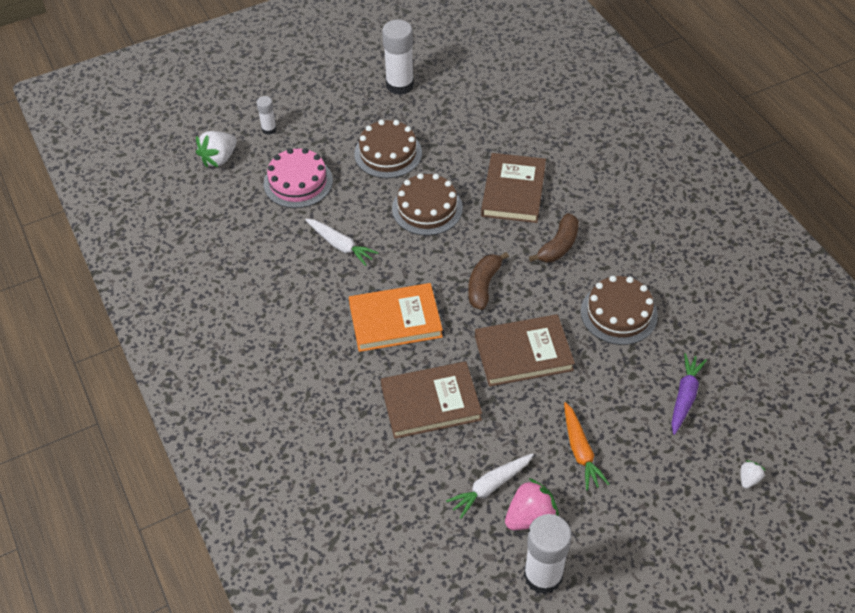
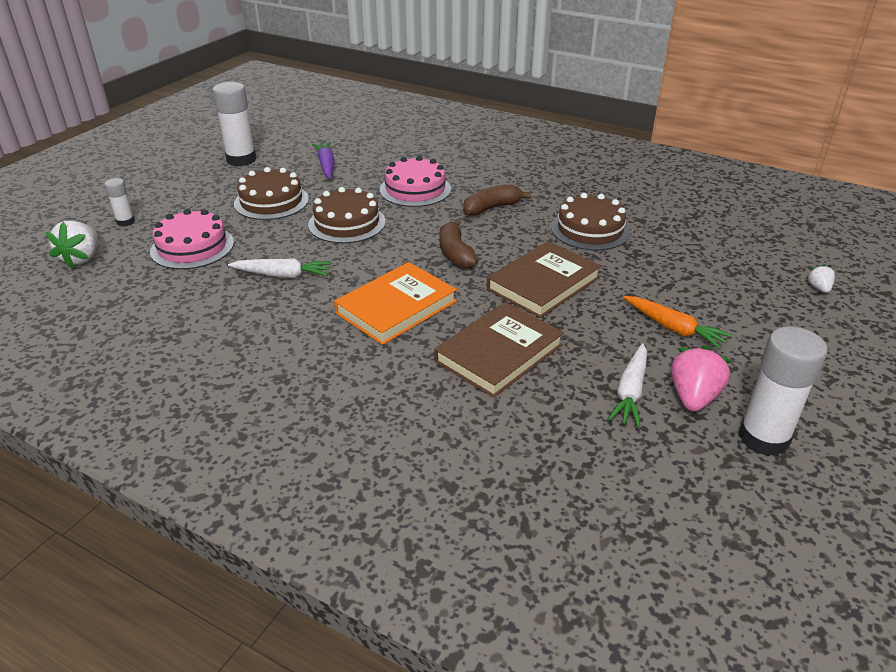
camera: 35 degrees left, 15 degrees down
brown book [481,153,546,223] -> pink cake [380,156,451,207]
brown banana [529,213,579,263] -> brown banana turned 120 degrees counterclockwise [463,184,531,216]
purple carrot [671,353,707,435] -> purple carrot moved to [312,142,335,179]

